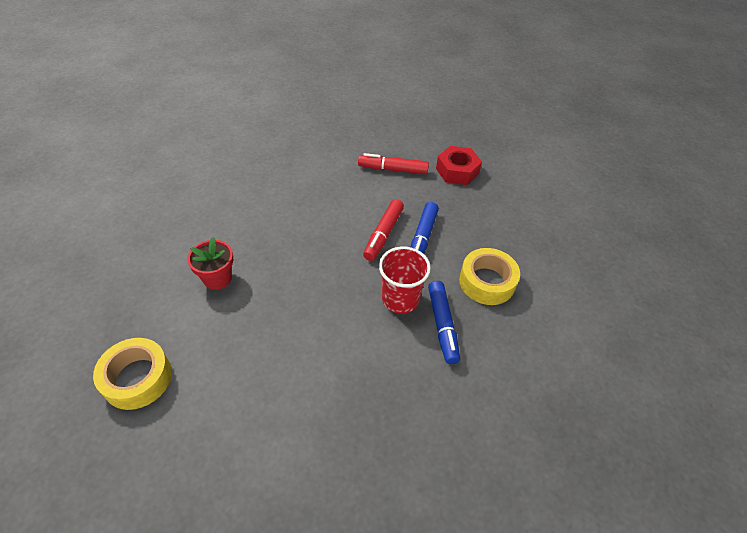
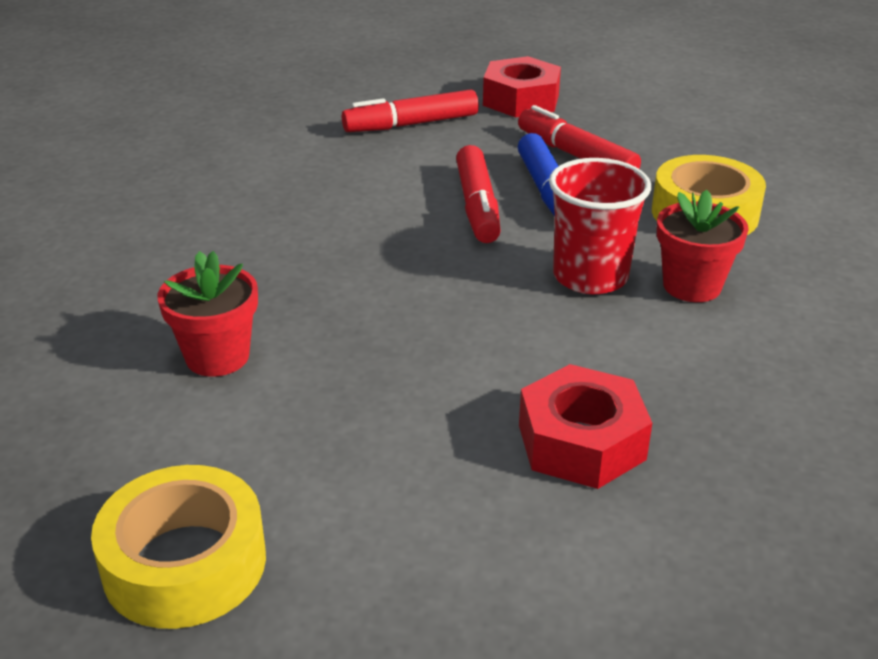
camera: 25 degrees left, 15 degrees down
blue marker [428,281,460,364] -> red flower pot [657,190,749,302]
none -> red marker [518,105,641,169]
none -> red nut [519,364,652,489]

